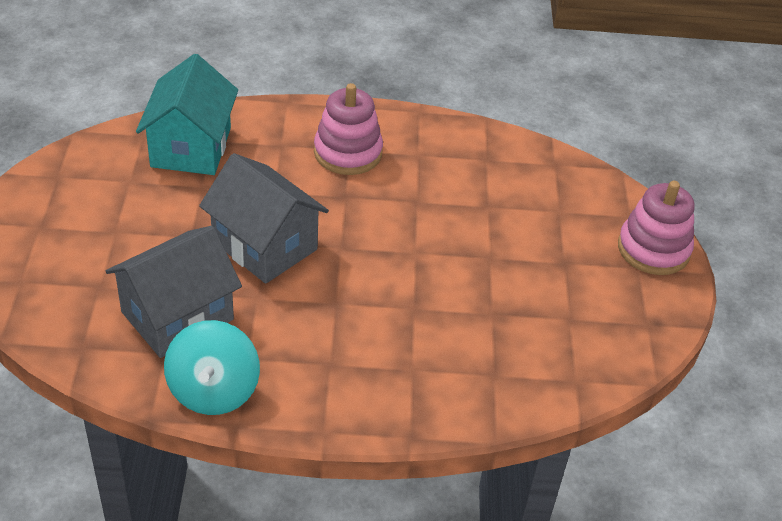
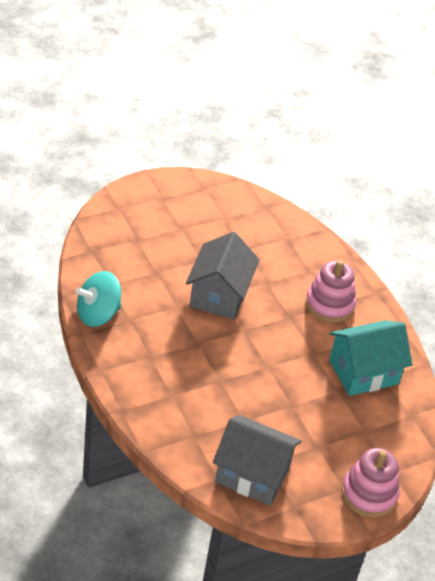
camera: 60 degrees right, 0 degrees up
grey house [106,226,242,358] -> grey house moved to [213,415,301,505]
turquoise house [136,54,238,175] -> turquoise house moved to [329,320,412,396]

